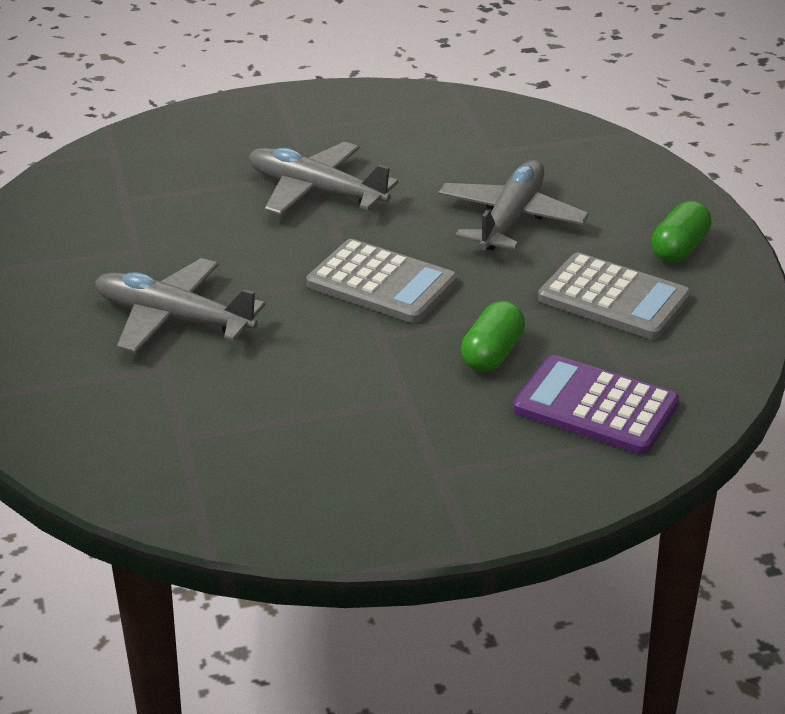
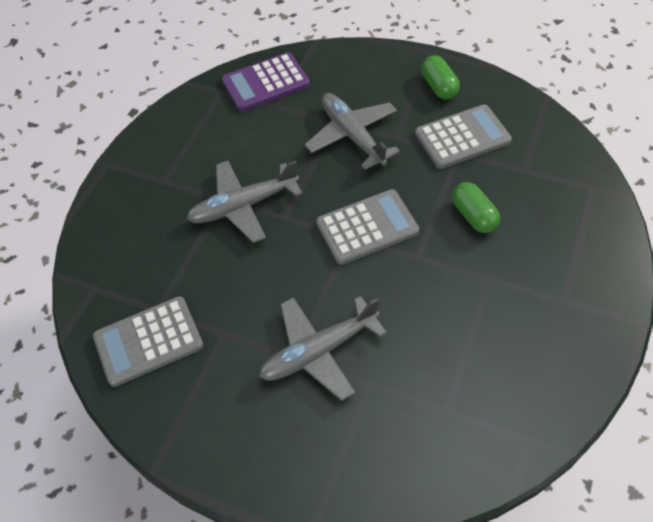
camera: 50 degrees left, 20 degrees up
purple calculator [513,355,679,455] -> purple calculator moved to [222,52,310,111]
none -> grey calculator [93,296,203,387]

